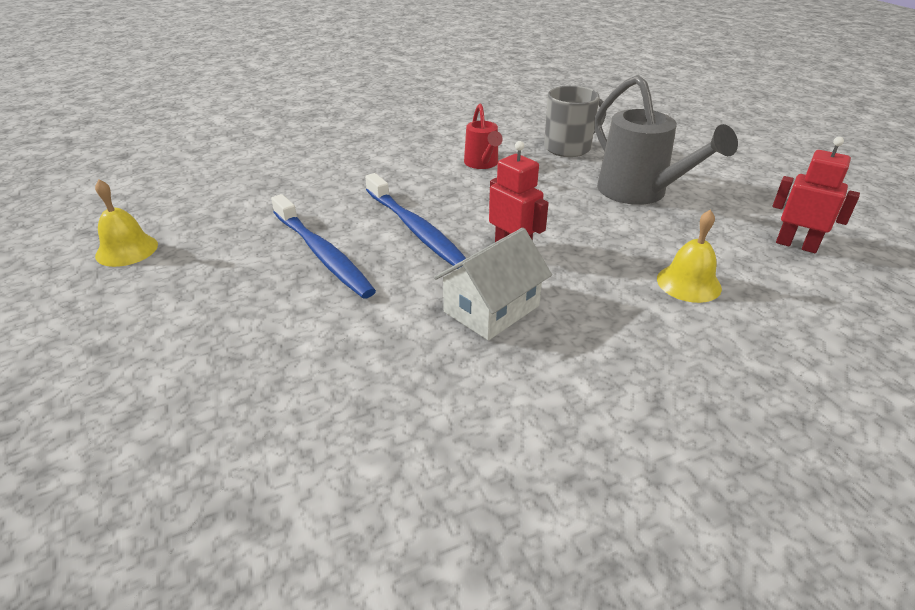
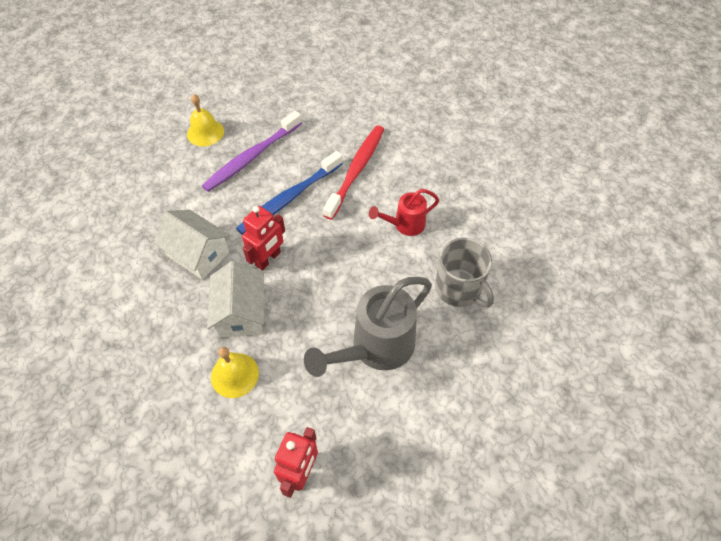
camera: 80 degrees right, 20 degrees up
yellow bell [95,179,158,267] -> yellow bell moved to [187,94,224,146]
blue toothbrush [271,194,376,299] -> purple toothbrush [202,111,302,192]
none -> white house [207,261,264,338]
none -> red toothbrush [323,125,384,220]

